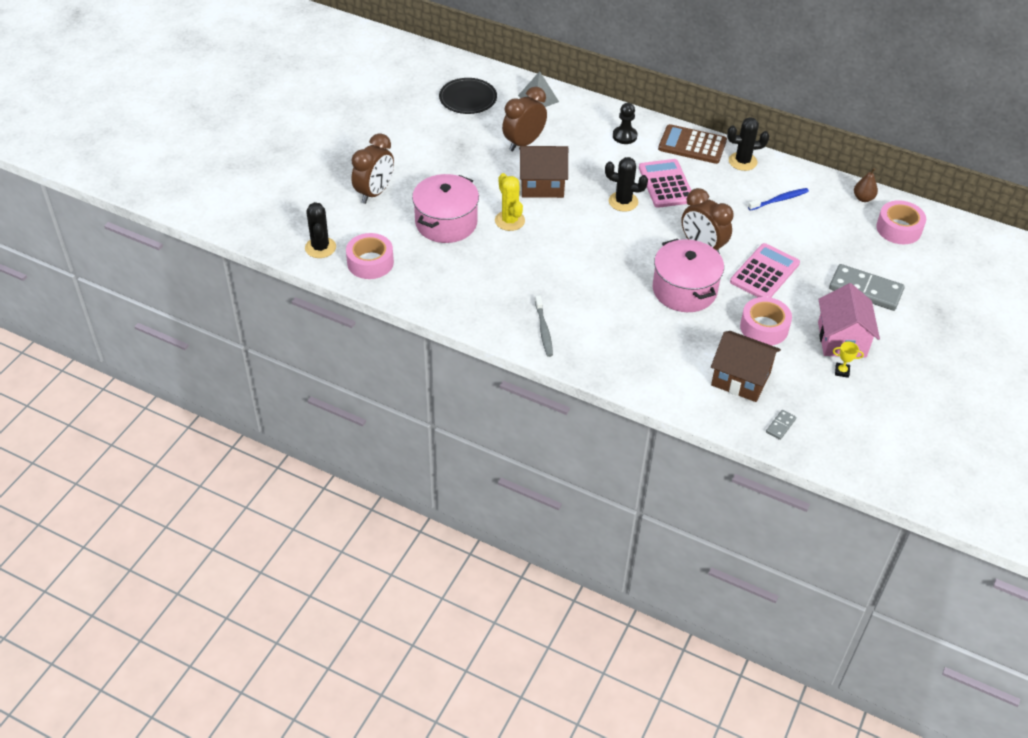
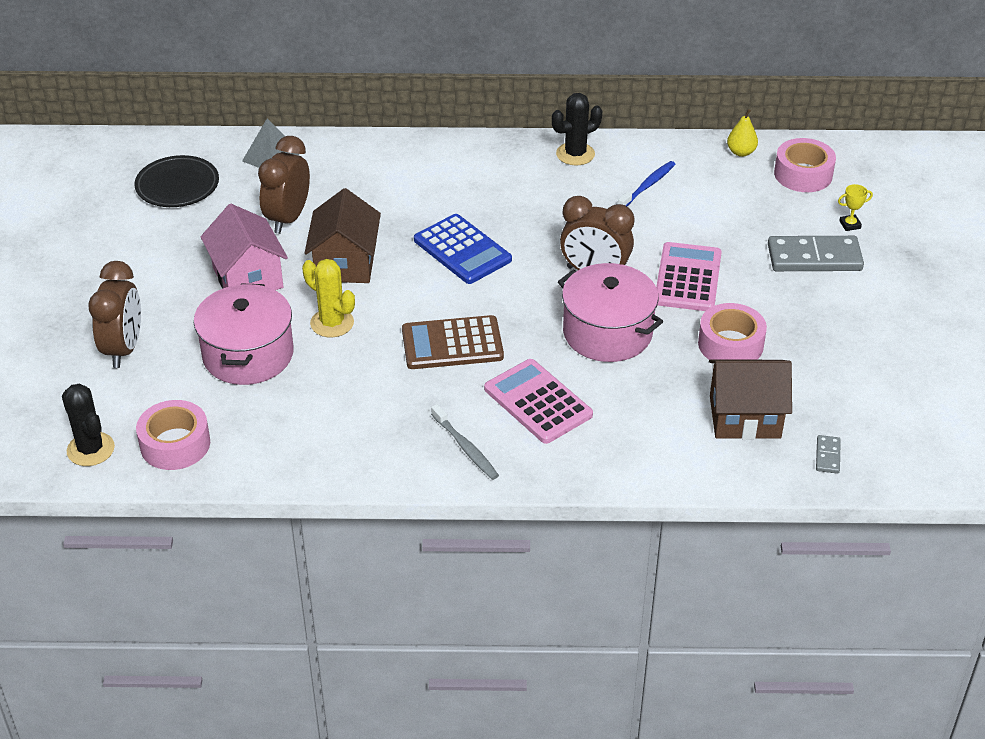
camera: 25 degrees left, 5 degrees down
brown house [519,146,568,198] -> brown house turned 60 degrees counterclockwise [305,188,381,283]
black cactus [605,157,648,212] -> blue calculator [414,214,512,284]
black pawn [613,103,637,144] -> none
pink calculator [639,159,691,208] -> pink calculator moved to [484,359,593,444]
brown calculator [658,124,727,164] -> brown calculator moved to [402,315,504,369]
pink house [818,283,880,358] -> pink house moved to [201,204,288,290]
yellow trophy [833,342,864,378] -> yellow trophy moved to [838,184,873,231]
brown pear [854,168,878,202] -> yellow pear [727,109,758,157]

